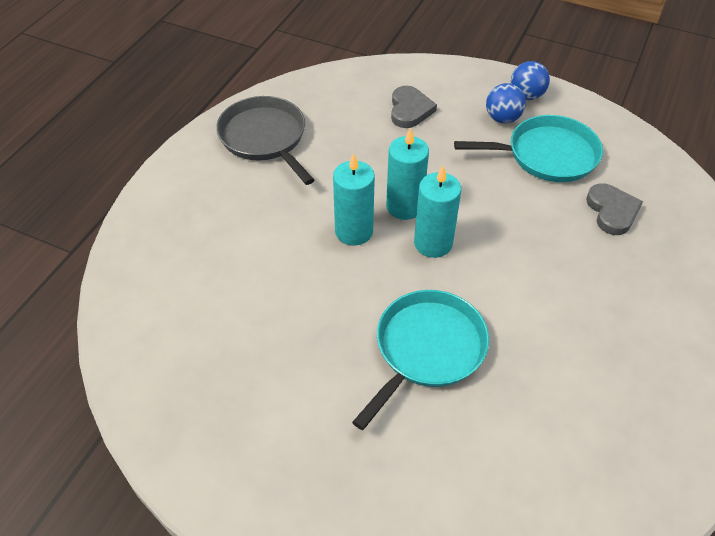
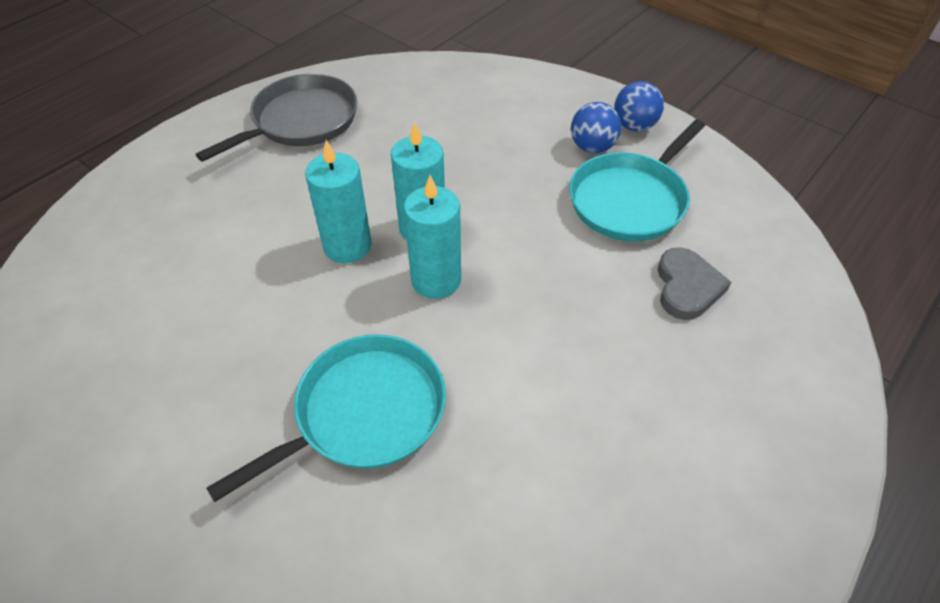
camera: 15 degrees right, 0 degrees up
grey pan [216,96,314,185] -> grey pan turned 60 degrees clockwise [196,74,358,162]
grey heart [391,86,437,128] -> none
turquoise pan [454,115,603,182] -> turquoise pan turned 120 degrees clockwise [569,119,705,242]

